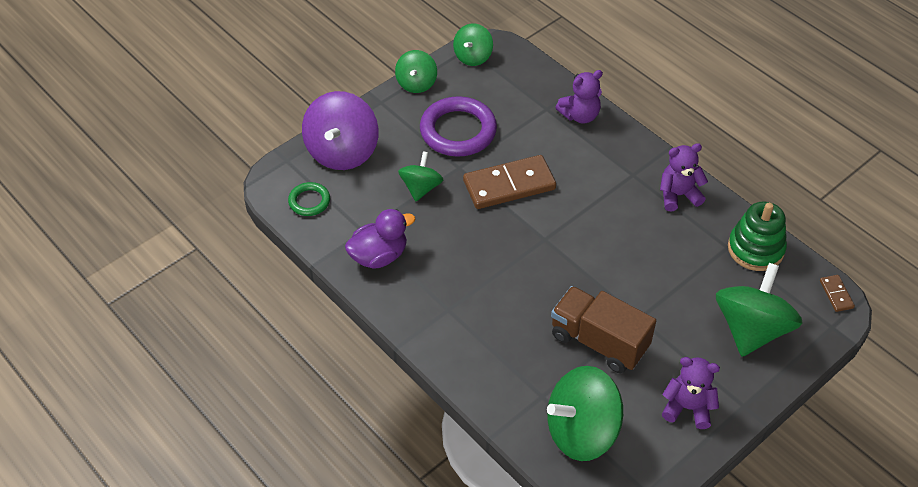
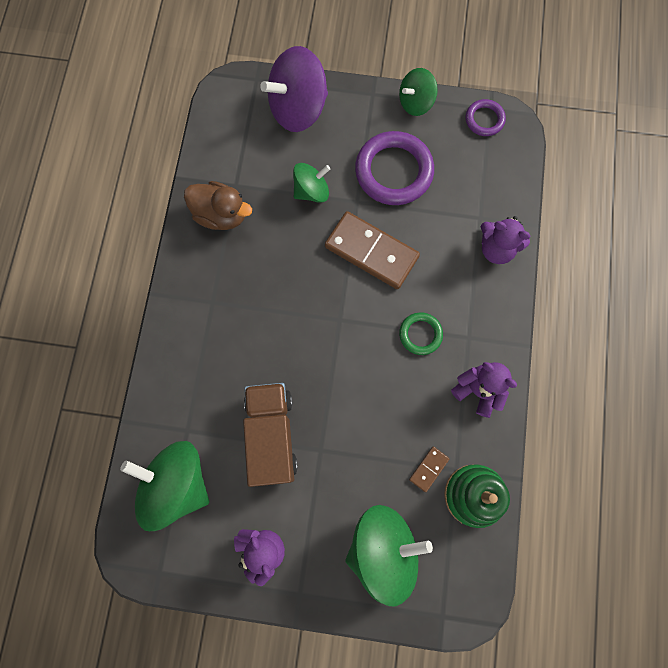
camera: 50 degrees right, 25 degrees up
green ring [288,182,330,216] -> green ring moved to [399,312,443,355]
purple duck [345,209,416,269] -> brown duck [184,181,252,230]
green spinning top [453,23,493,66] -> purple ring [466,99,506,136]
brown domino [820,275,855,312] -> brown domino moved to [409,446,449,492]

